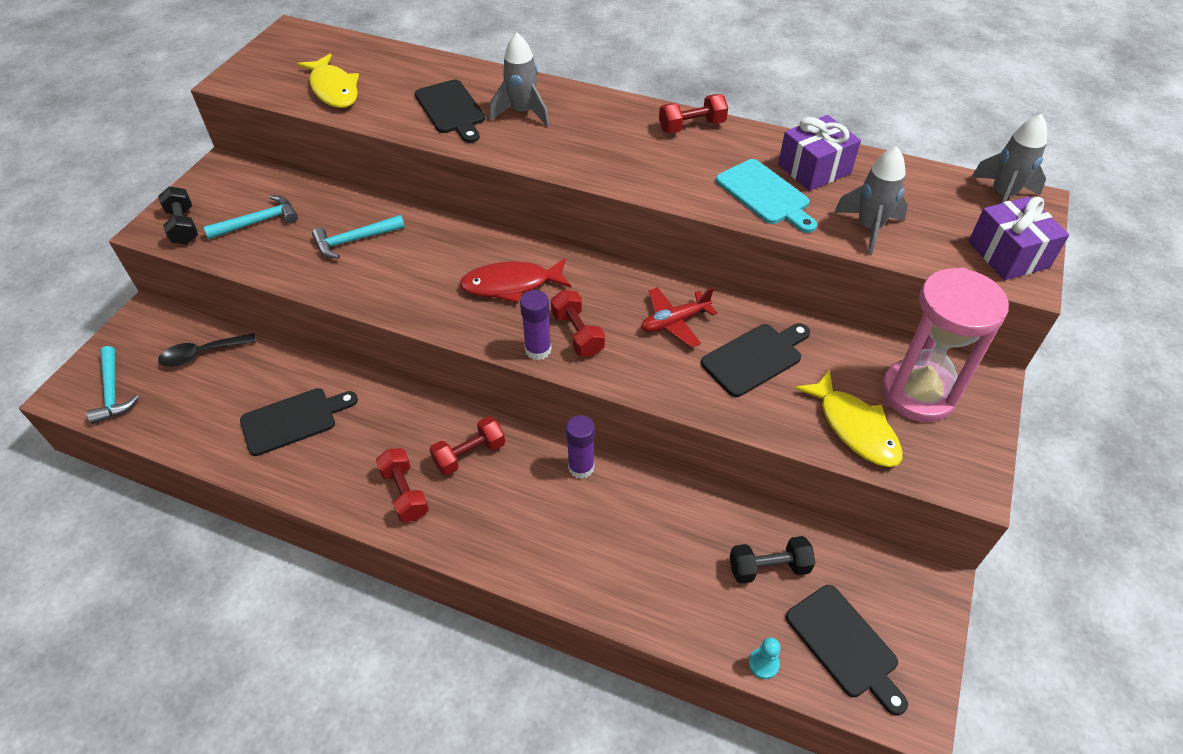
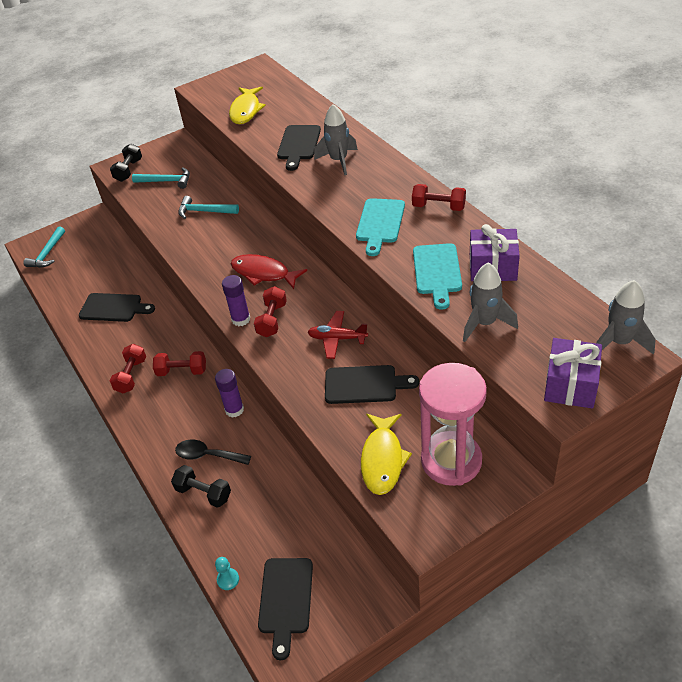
camera: 40 degrees right, 5 degrees down
black spoon [158,333,256,367] -> black spoon moved to [175,439,251,465]
black dumbbell [730,536,815,584] -> black dumbbell moved to [171,465,231,508]
none -> turquoise cutting board [356,198,405,256]

